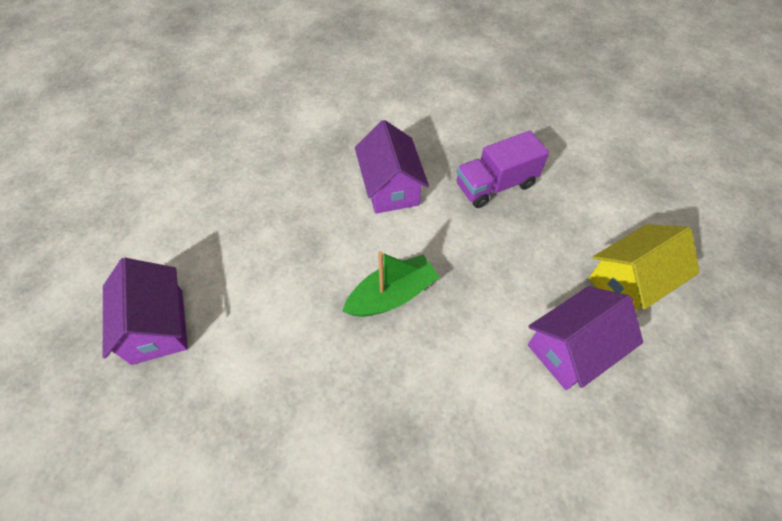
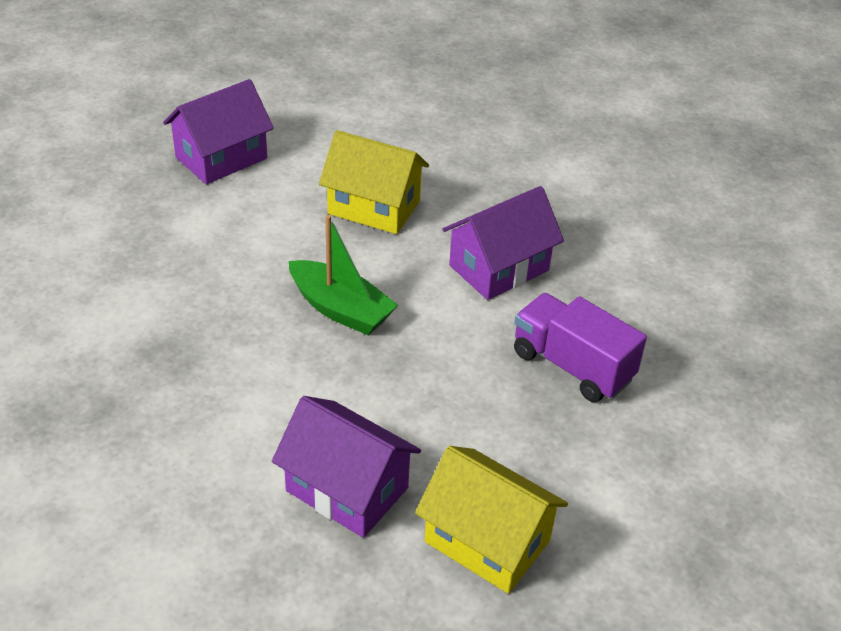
camera: 65 degrees right, 15 degrees down
none -> yellow house [319,130,429,234]

